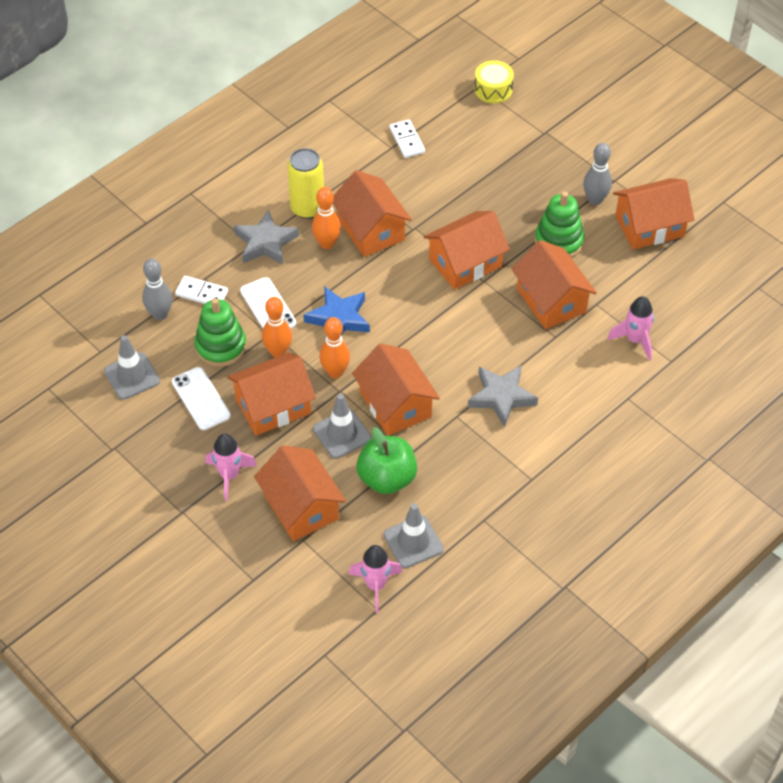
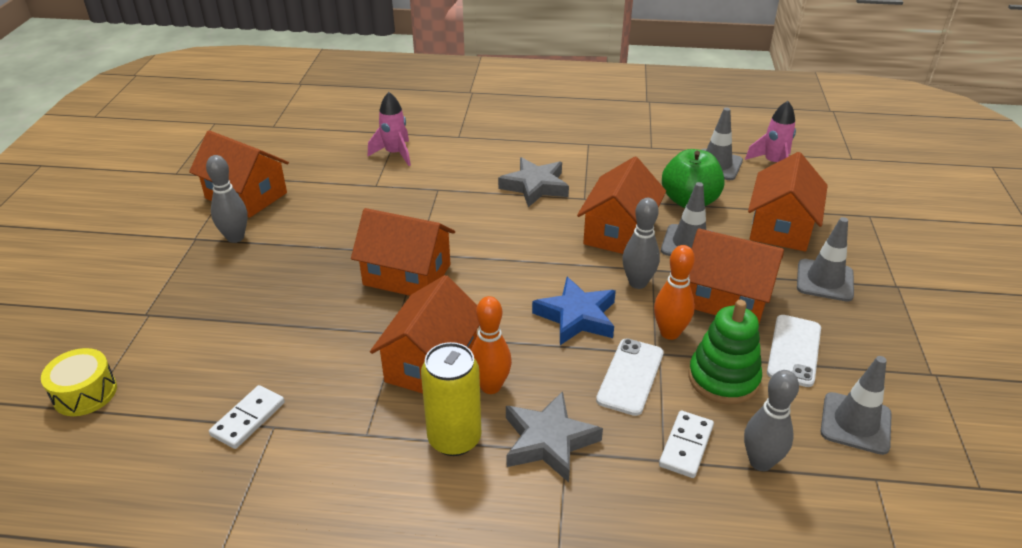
camera: 130 degrees left, 15 degrees down
white domino [175,276,228,304] -> white domino turned 45 degrees clockwise [659,410,714,478]
pink rocket [206,434,257,501] -> grey traffic cone [797,217,854,302]
orange bowling pin [319,317,350,378] -> grey bowling pin [622,198,660,289]
orange house [512,240,597,329] -> none
green stacking toy [535,191,585,258] -> none

